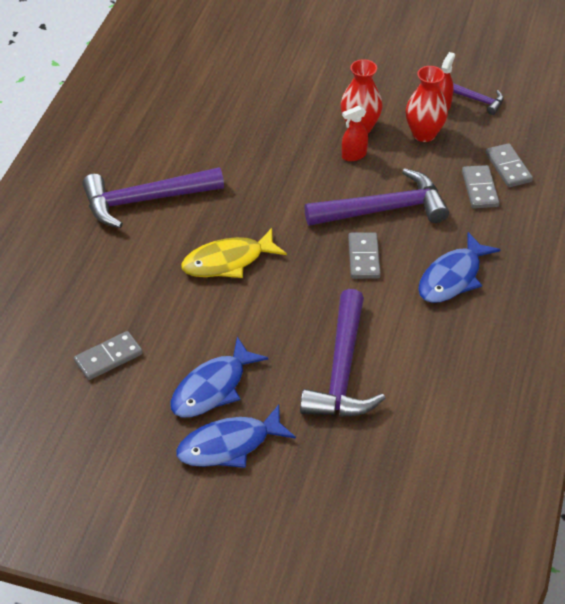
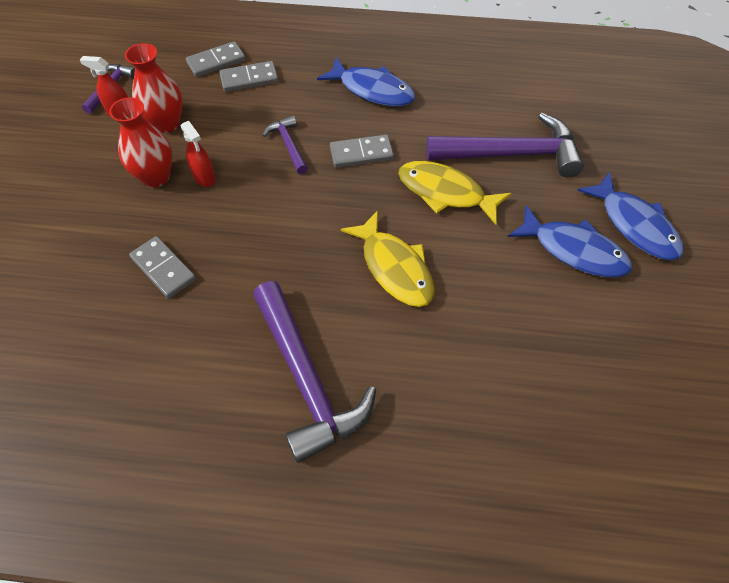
camera: 100 degrees left, 10 degrees up
grey domino [74,331,143,380] -> grey domino moved to [129,236,196,298]
purple hammer [304,168,449,226] -> purple hammer [262,115,308,174], size x0.49
none -> yellow fish [398,161,512,225]

